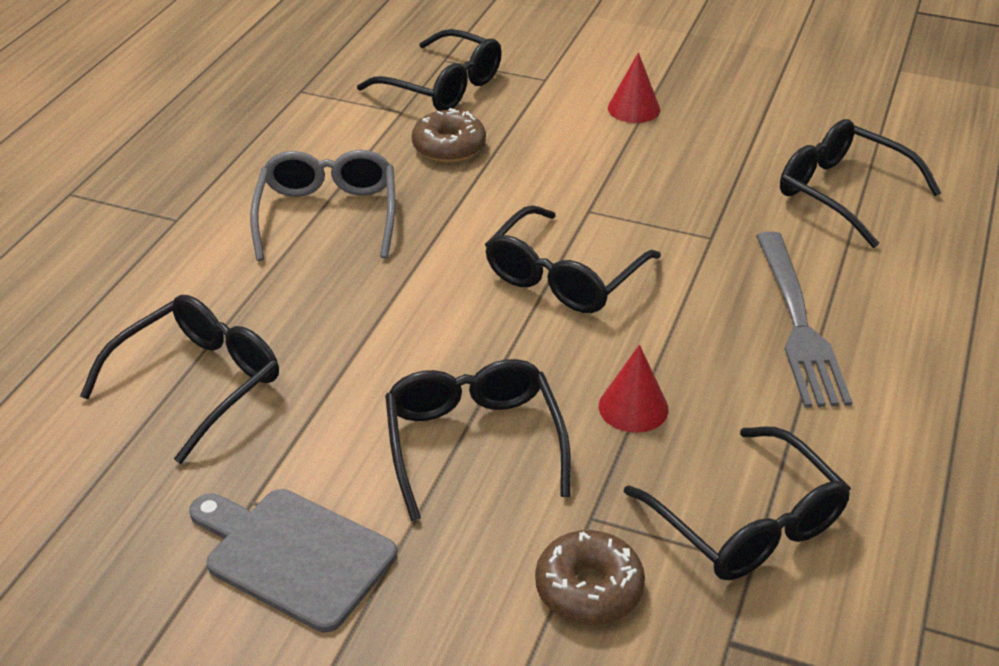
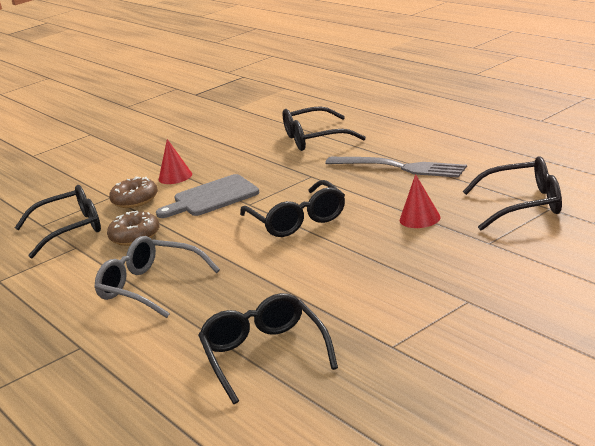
camera: 55 degrees left, 15 degrees down
grey cutting board [189,489,397,633] -> grey cutting board moved to [156,174,259,218]
black glasses [385,359,571,521] -> none
brown donut [535,530,645,625] -> brown donut moved to [109,177,158,208]

